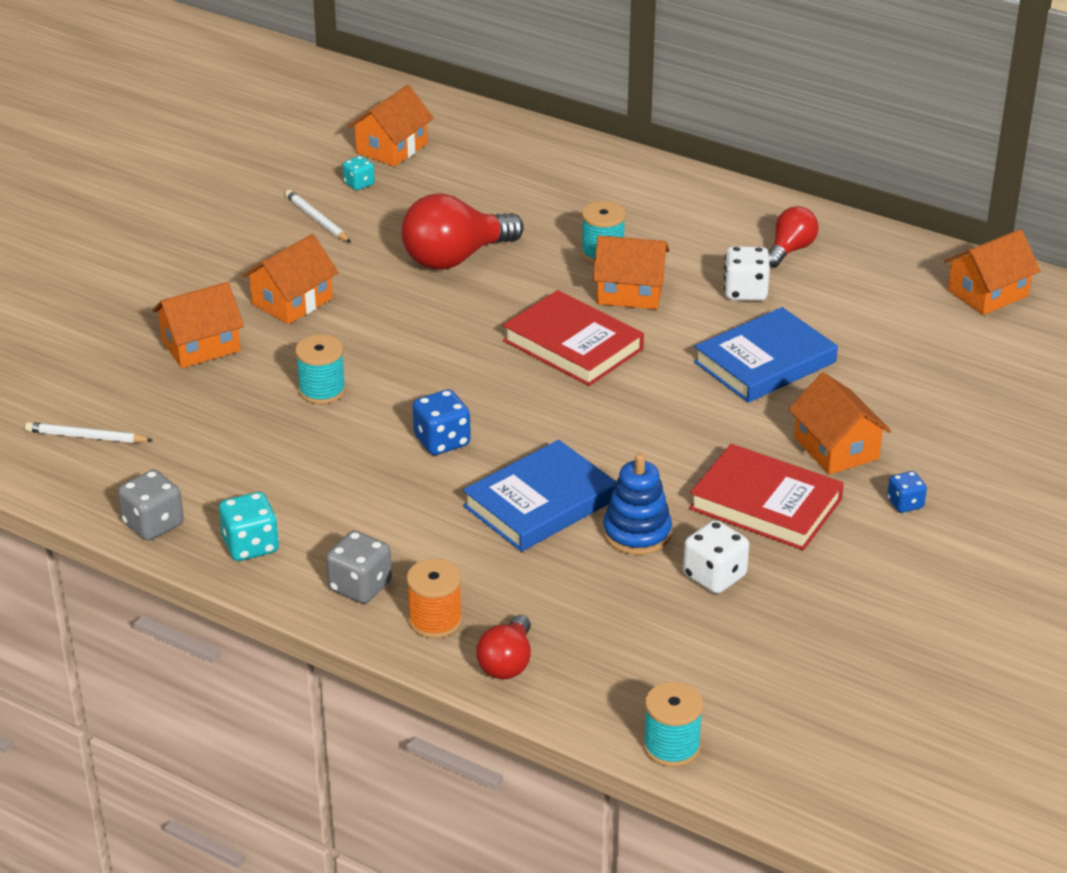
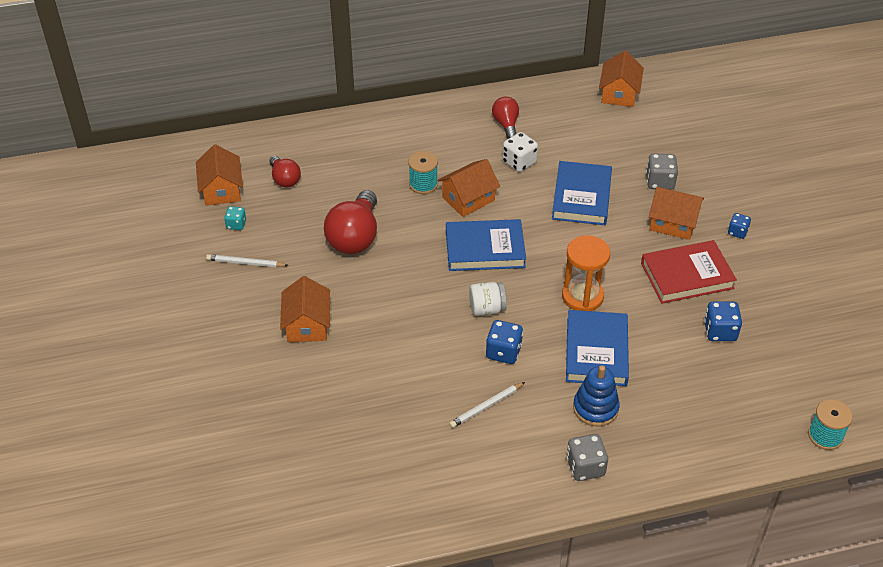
camera: 45 degrees left, 10 degrees up
white pencil [25,422,152,443] -> white pencil moved to [449,382,525,428]
grey dice [118,470,184,541] -> grey dice moved to [646,153,678,190]
orange house [152,282,244,368] -> none
turquoise dice [219,492,279,561] -> none
turquoise spool [295,335,346,404] -> none
orange spool [407,559,462,638] -> none
red light bulb [476,615,531,680] -> red light bulb moved to [269,156,301,187]
red book [503,290,644,386] -> blue book [446,219,526,271]
blue stacking toy [603,453,672,555] -> blue stacking toy moved to [573,365,620,426]
white dice [683,520,749,594] -> blue dice [704,301,742,341]
none -> white jar [469,282,507,316]
none -> orange hourglass [562,235,610,311]

